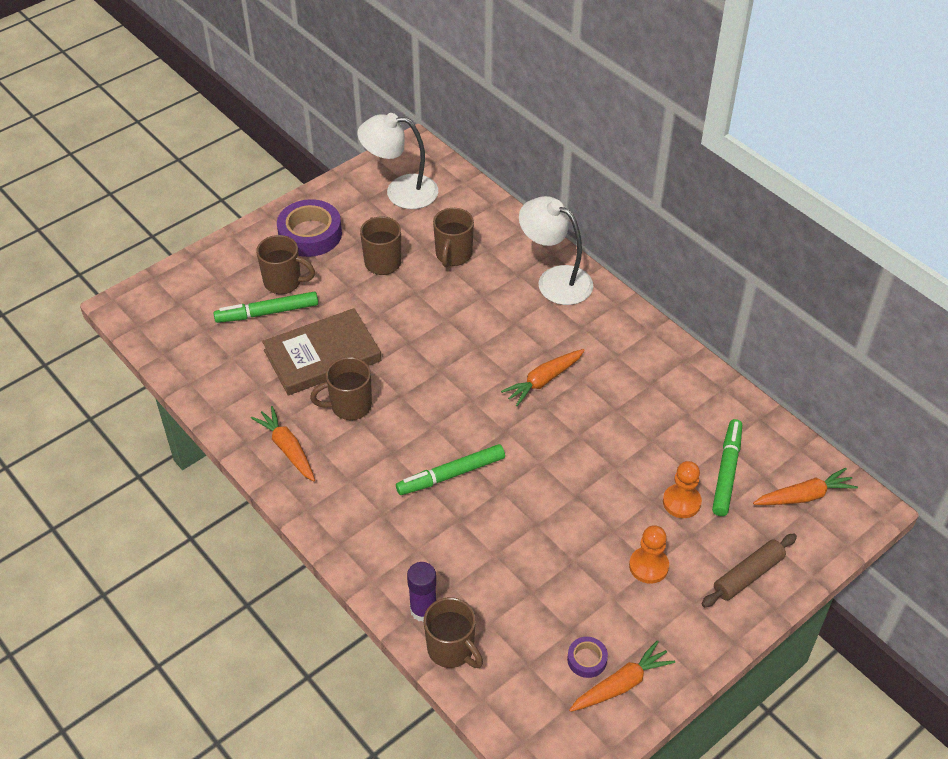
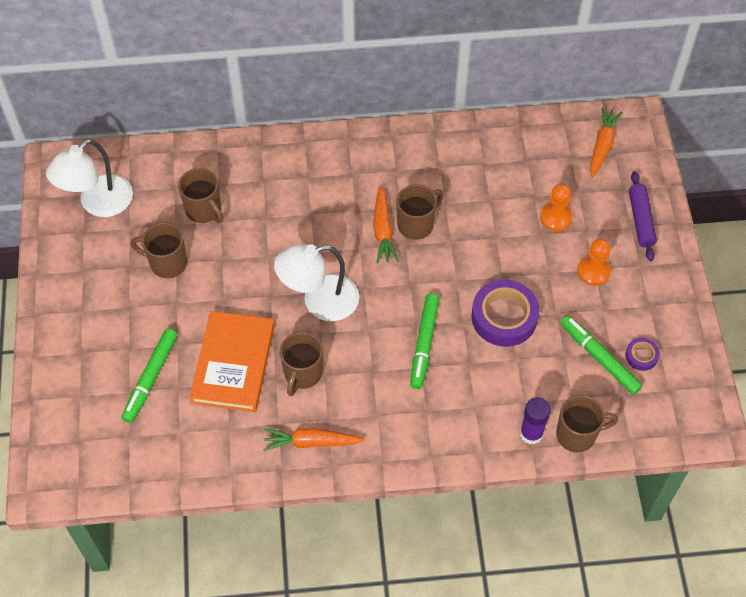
camera: 55 degrees left, 10 degrees up
brown mug [256,235,315,294] -> brown mug moved to [396,184,444,240]
brown book [262,308,381,396] -> orange book [190,311,274,412]
purple tape [277,199,342,257] -> purple tape moved to [471,279,539,347]
white lamp [519,196,593,305] -> white lamp moved to [274,244,359,321]
orange carrot [569,640,675,712] -> none
brown rolling pin [702,533,797,607] -> purple rolling pin [629,171,657,261]
green marker [712,419,742,516] -> green marker moved to [560,315,643,395]

